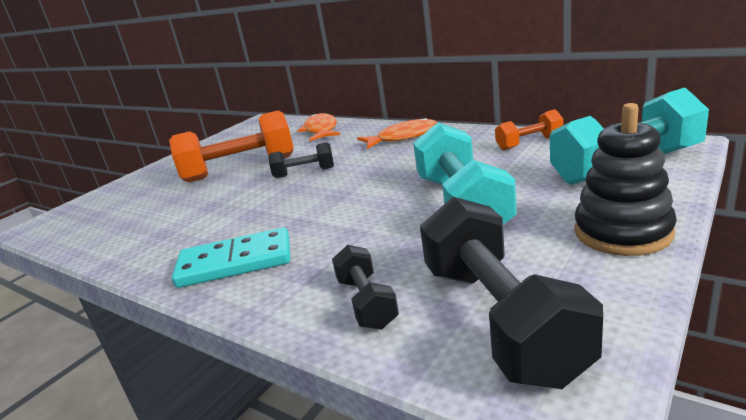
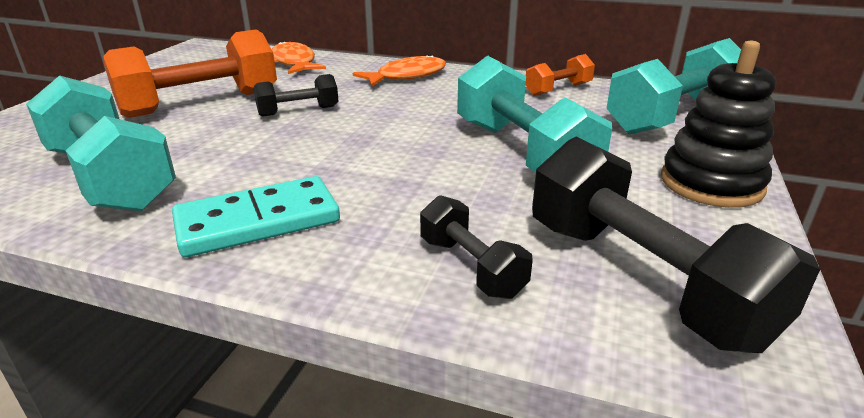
camera: 20 degrees left, 5 degrees up
none -> turquoise dumbbell [26,75,176,212]

